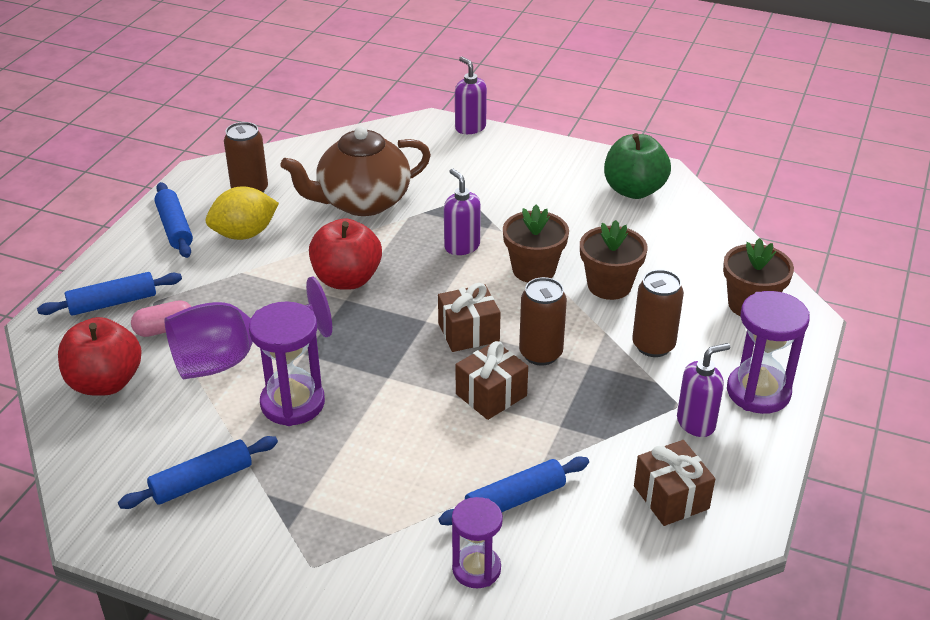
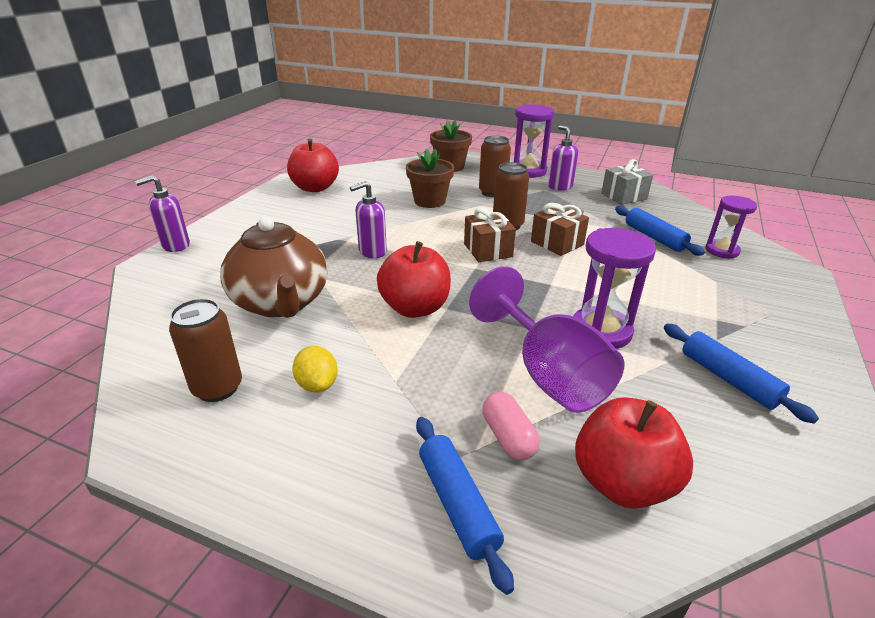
camera: 90 degrees left, 5 degrees down
blue rolling pin [154,182,193,258] -> none
yellow lemon [206,186,279,240] -> yellow lemon [292,346,338,393], size x0.65
brown flower pot [503,205,569,282] -> none
green apple [604,133,671,199] -> red apple [287,139,339,192]
brown gift [634,440,715,526] -> grey gift [601,159,653,205]

